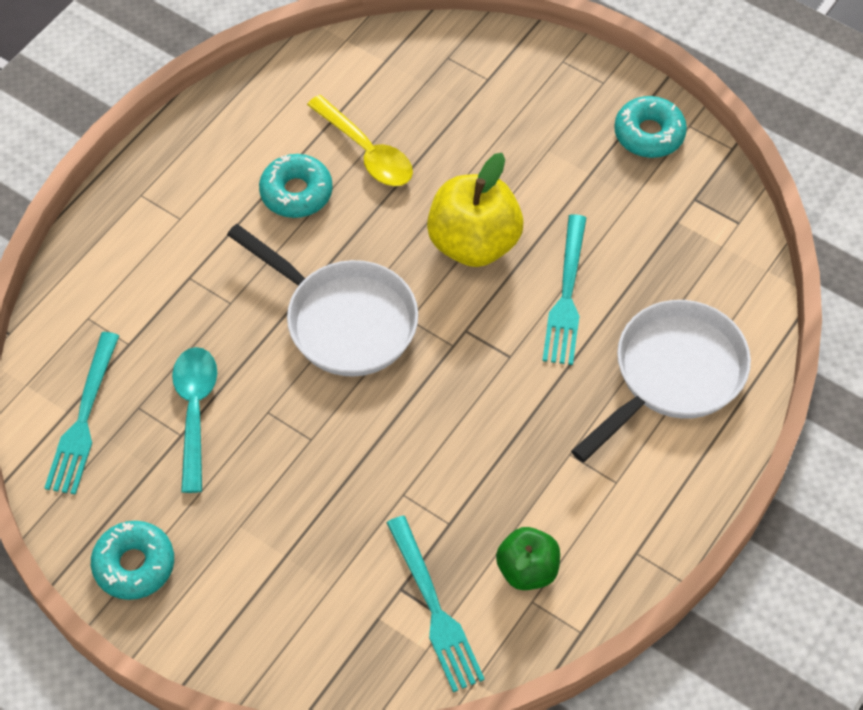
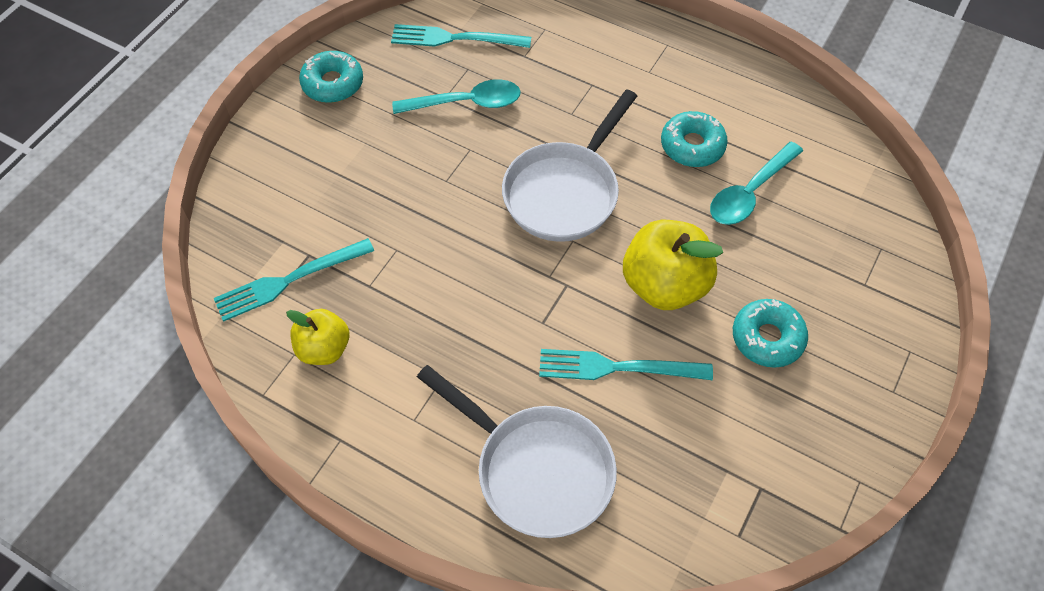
camera: 85 degrees right, 0 degrees up
yellow spoon [307,95,413,186] -> turquoise spoon [710,141,803,225]
green apple [496,527,560,590] -> yellow apple [286,309,349,365]
turquoise donut [614,96,687,158] -> turquoise donut moved to [733,299,808,368]

